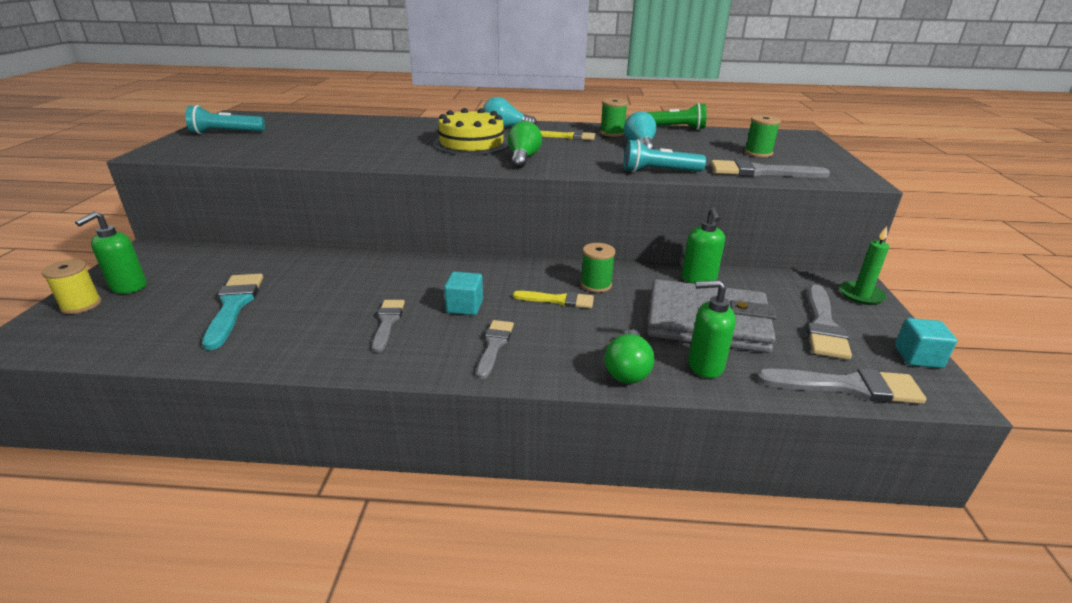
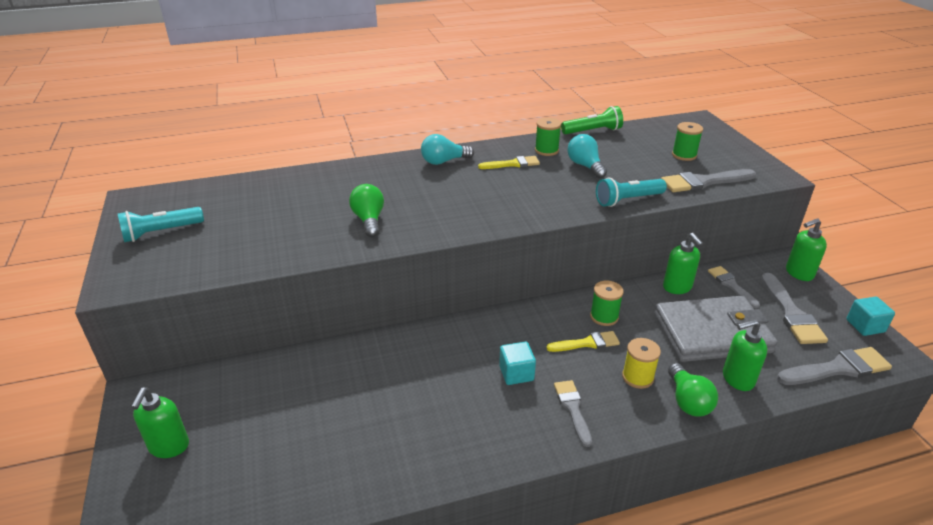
camera: 20 degrees left, 5 degrees up
yellow spool [42,259,101,314] -> yellow spool moved to [622,338,661,389]
turquoise brush [202,274,263,350] -> none
grey brush [372,300,405,352] -> grey brush moved to [708,266,760,309]
yellow cake [433,108,509,155] -> none
green light bulb [508,121,542,168] -> green light bulb moved to [349,184,384,237]
green candle [840,226,889,305] -> green soap dispenser [786,218,827,281]

